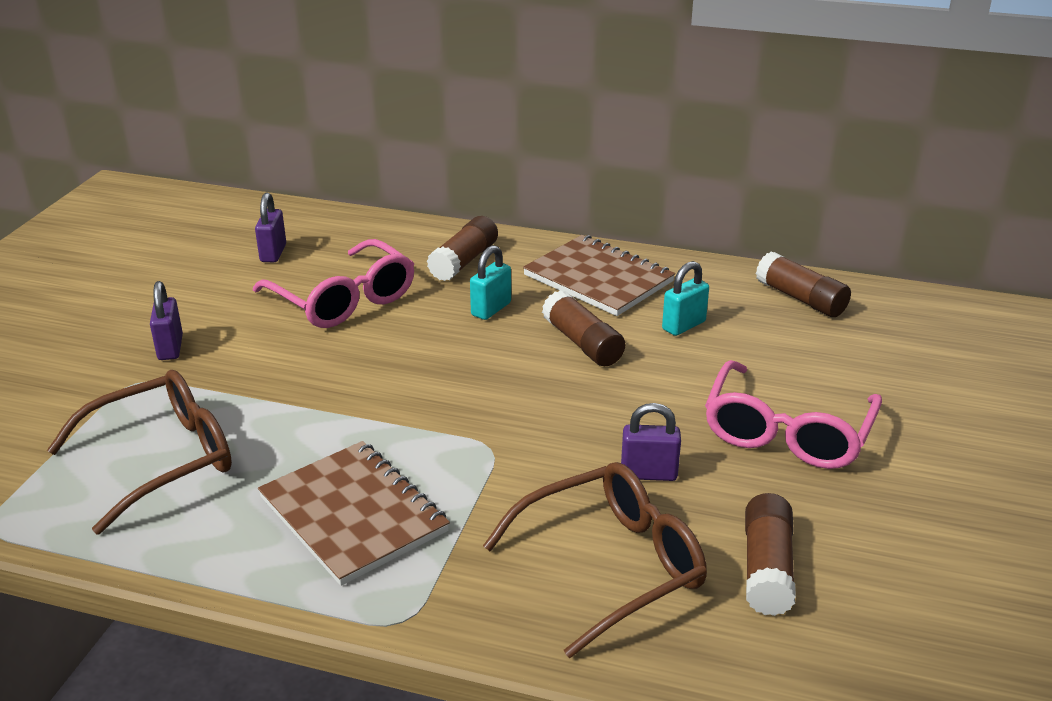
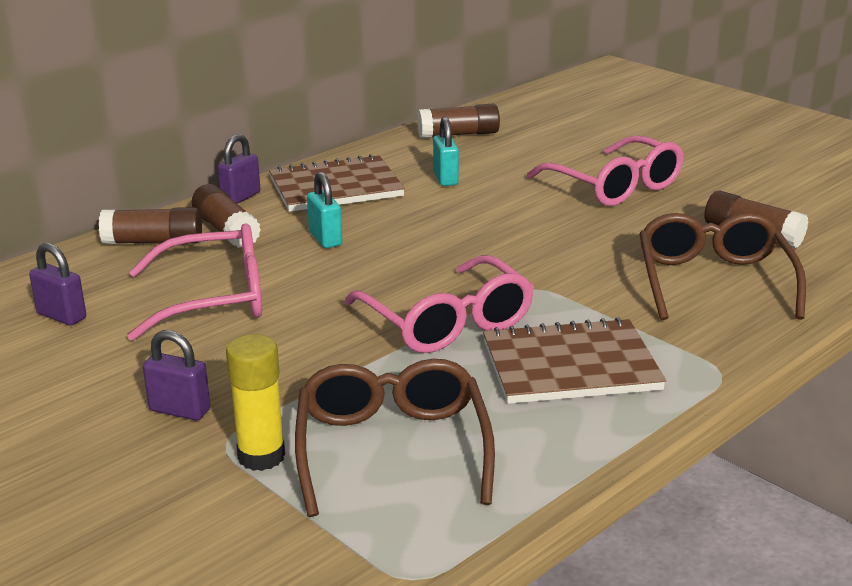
camera: 60 degrees left, 5 degrees down
brown glue stick [542,290,625,366] -> brown glue stick moved to [99,207,202,244]
purple padlock [621,403,681,481] -> purple padlock moved to [217,134,260,204]
none -> yellow glue stick [226,334,285,471]
none -> pink glasses [344,255,534,353]

